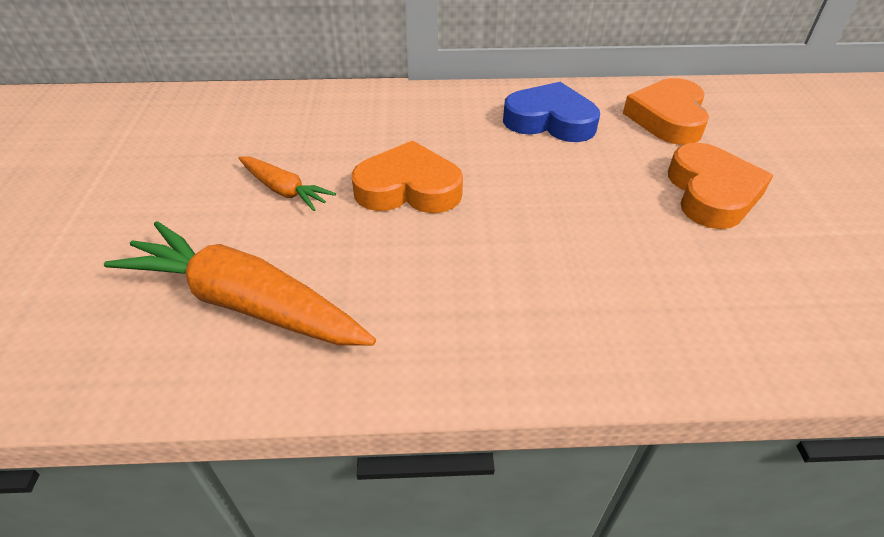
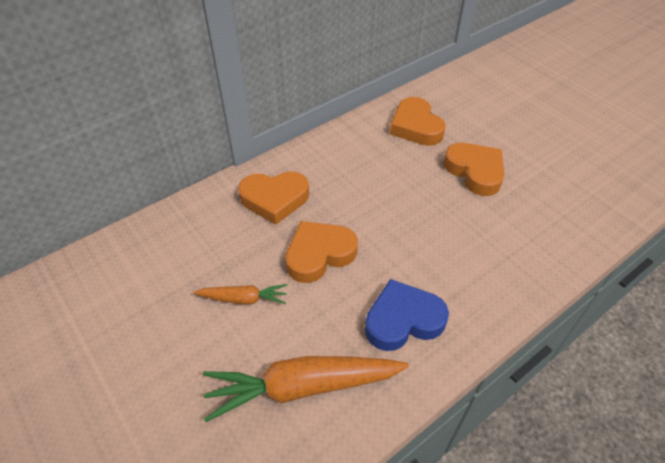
camera: 35 degrees left, 5 degrees up
blue heart [503,82,600,142] -> blue heart moved to [365,279,449,351]
none -> orange heart [238,171,309,225]

